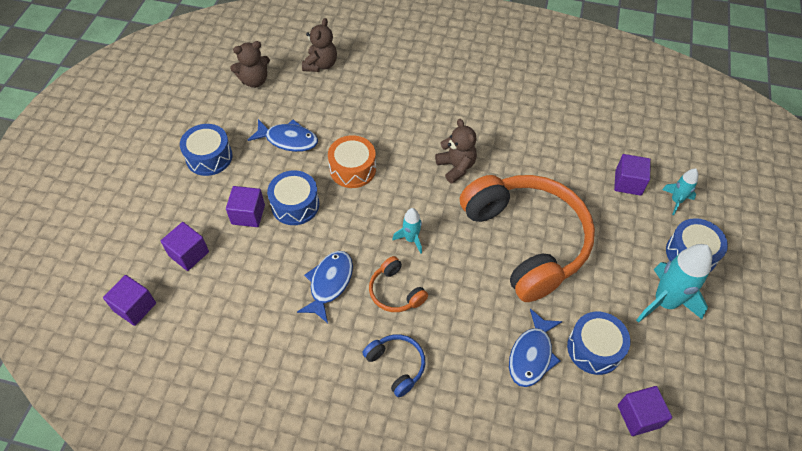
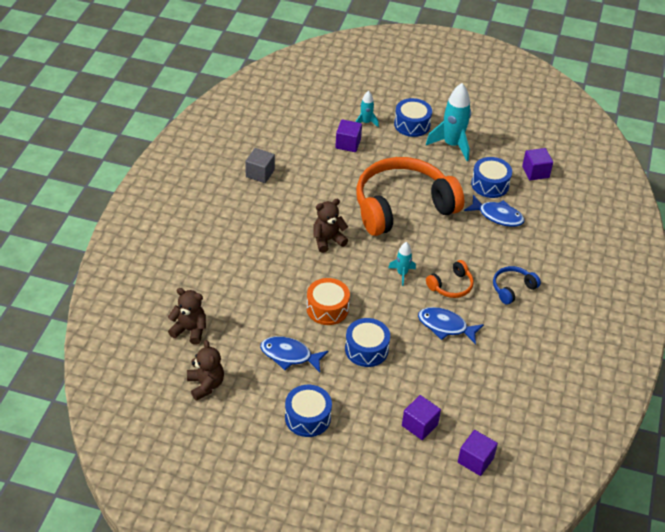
camera: 90 degrees left, 10 degrees down
purple cube [226,186,265,227] -> none
blue fish [248,119,318,152] -> blue fish turned 90 degrees counterclockwise [260,336,329,372]
none -> grey cube [245,148,275,183]

